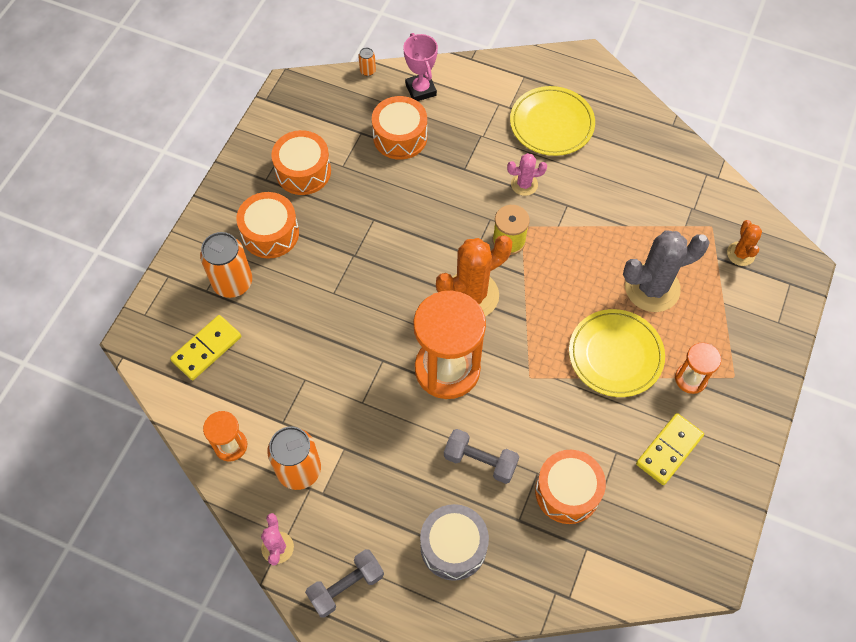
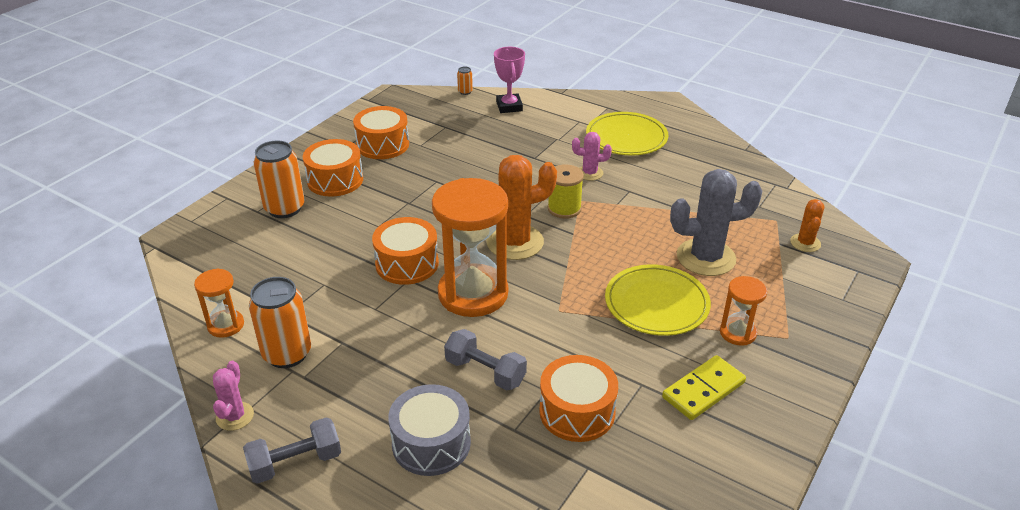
camera: 10 degrees right, 25 degrees down
yellow domino [170,315,241,380] -> none
orange drum [372,96,427,160] -> orange drum moved to [372,217,439,285]

